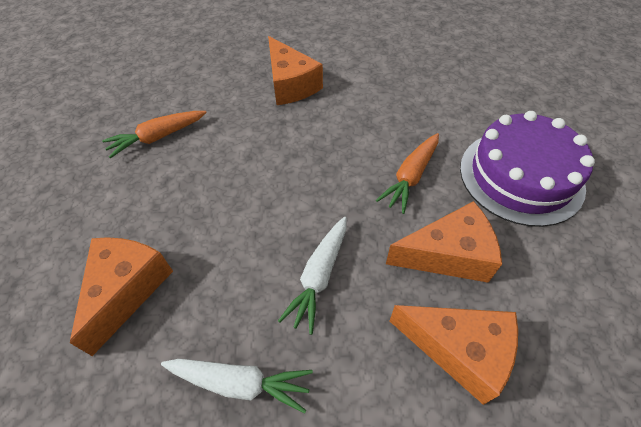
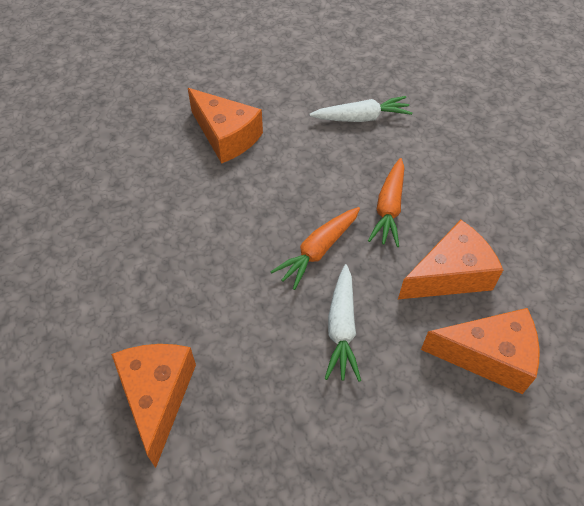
camera: 20 degrees left, 0 degrees up
orange carrot [102,111,207,159] -> orange carrot moved to [270,207,360,290]
white carrot [161,359,313,414] -> white carrot moved to [310,96,412,122]
purple cake [460,111,595,227] -> none

